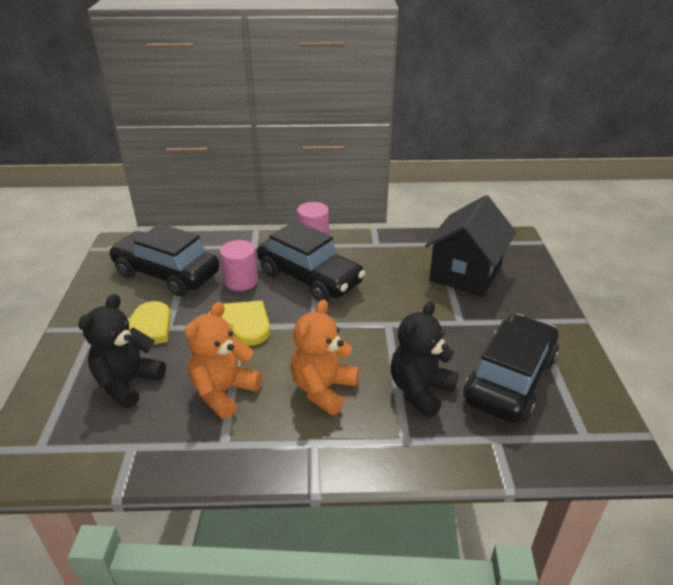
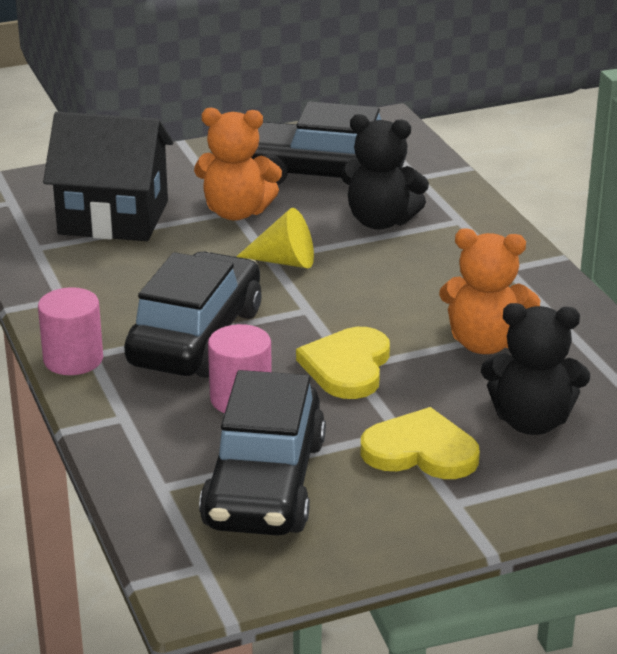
camera: 110 degrees left, 5 degrees down
orange teddy bear [291,299,359,415] -> orange teddy bear moved to [194,108,282,221]
none -> yellow cone [236,208,314,268]

